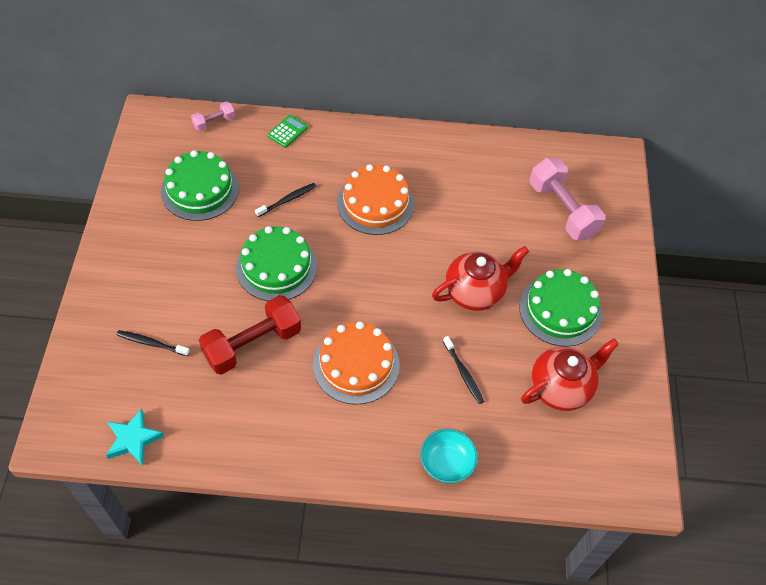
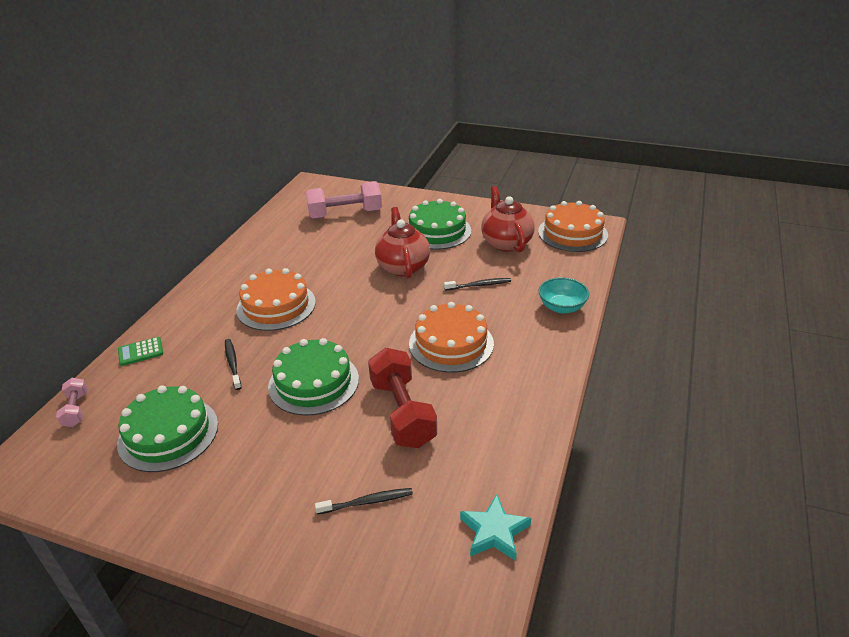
camera: 70 degrees left, 20 degrees down
black toothbrush [116,330,190,356] -> black toothbrush turned 135 degrees counterclockwise [315,488,413,514]
green calculator [268,115,308,148] -> green calculator turned 75 degrees counterclockwise [118,337,163,366]
none -> orange cake [538,201,608,252]

